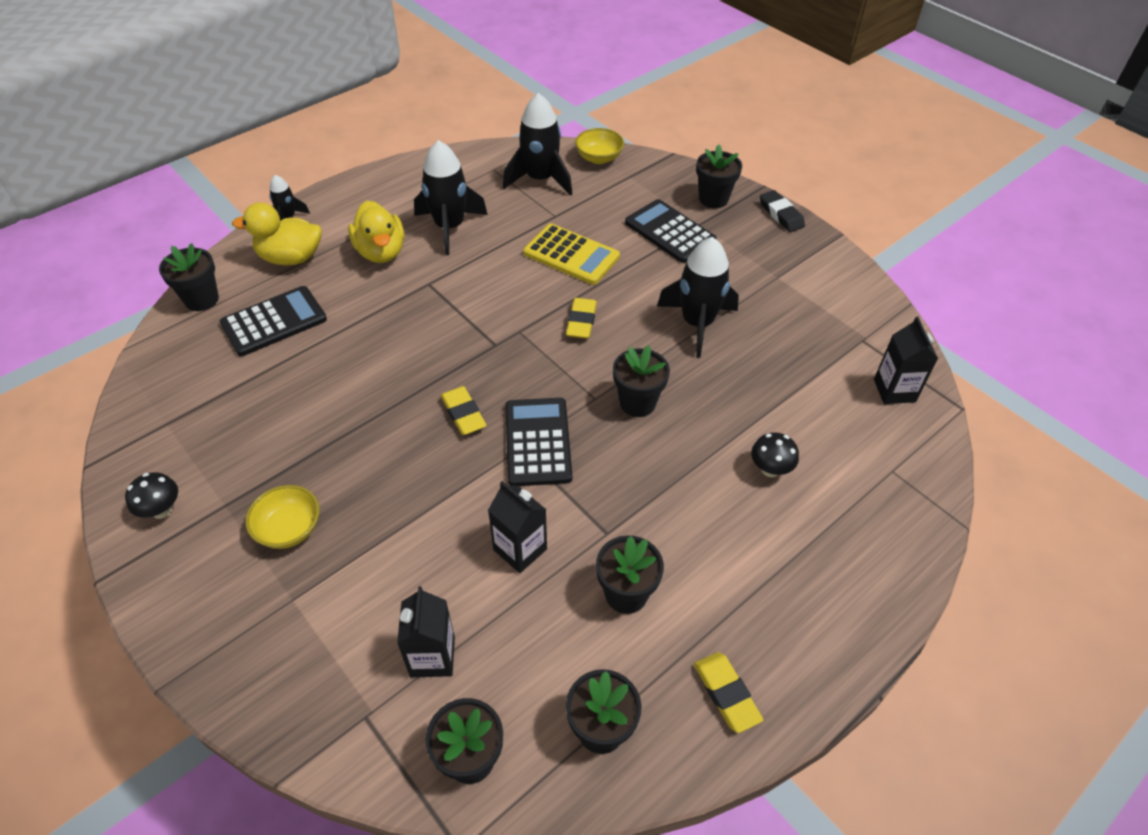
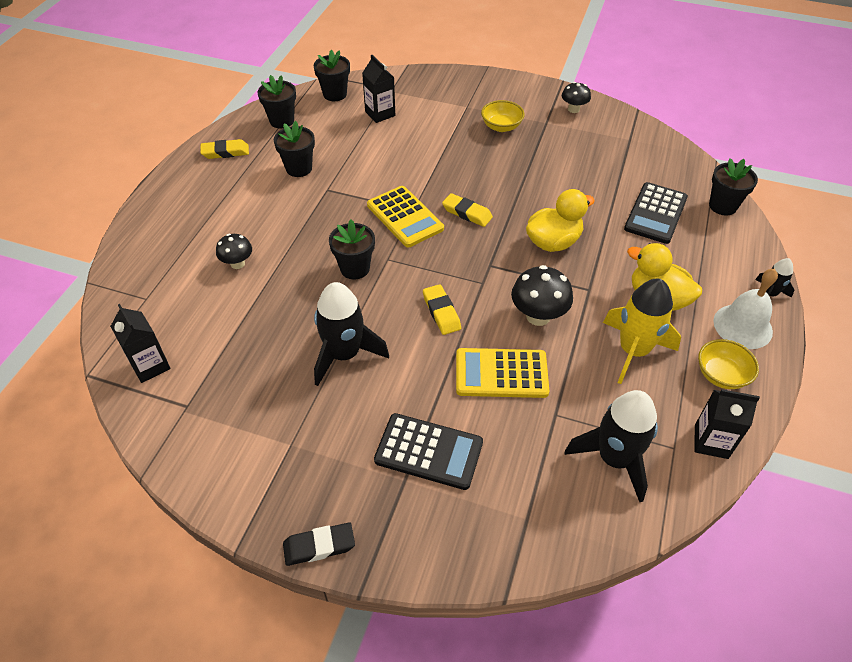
camera: 150 degrees right, 0 degrees up
yellow duck [232,202,322,265] -> yellow duck moved to [526,189,595,252]
black rocket [414,140,488,255] -> yellow rocket [603,279,681,384]
black carton [488,481,547,573] -> black carton moved to [695,389,760,459]
black calculator [505,398,572,486] -> yellow calculator [367,186,444,247]
yellow bowl [575,128,624,164] -> yellow bowl moved to [698,339,759,389]
yellow eraser [694,652,763,733] -> yellow eraser turned 45 degrees counterclockwise [200,139,249,159]
black flower pot [696,145,742,208] -> none
black eraser [760,190,805,232] -> black eraser turned 45 degrees counterclockwise [283,522,355,566]
none -> black mushroom [511,265,573,326]
none -> white bell [713,268,778,349]

